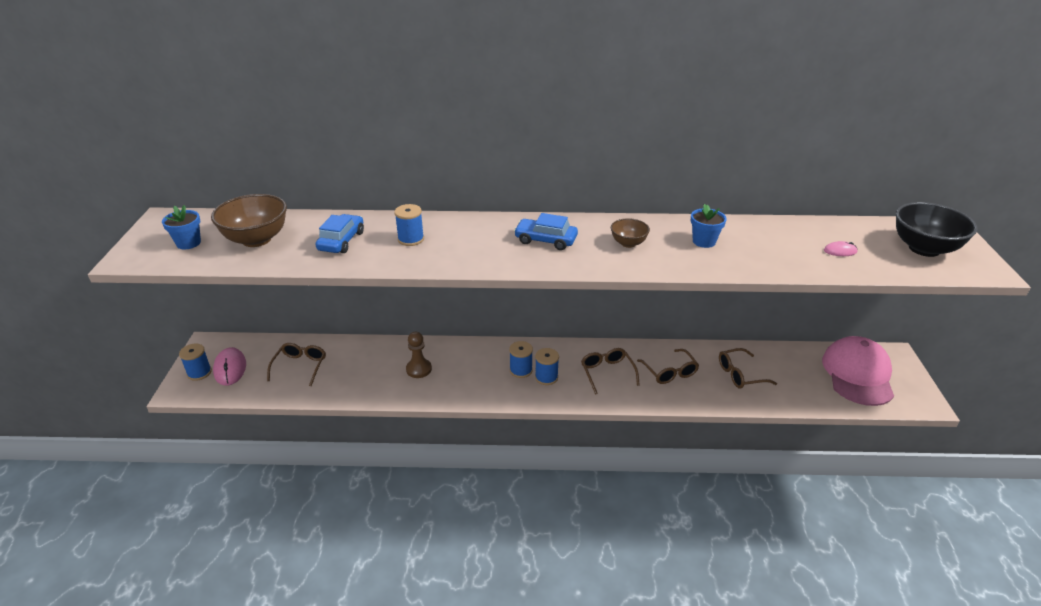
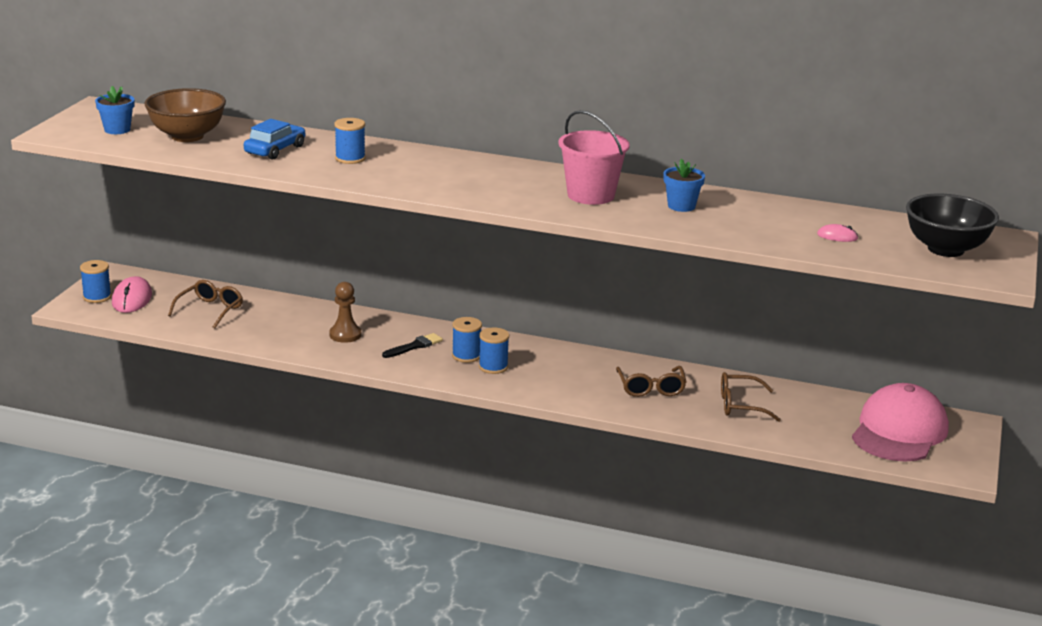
camera: 15 degrees right, 10 degrees down
blue car [514,213,578,250] -> none
brown glasses [581,348,640,395] -> none
brown bowl [611,218,650,248] -> pink bucket [558,110,630,205]
none -> black brush [382,333,443,358]

